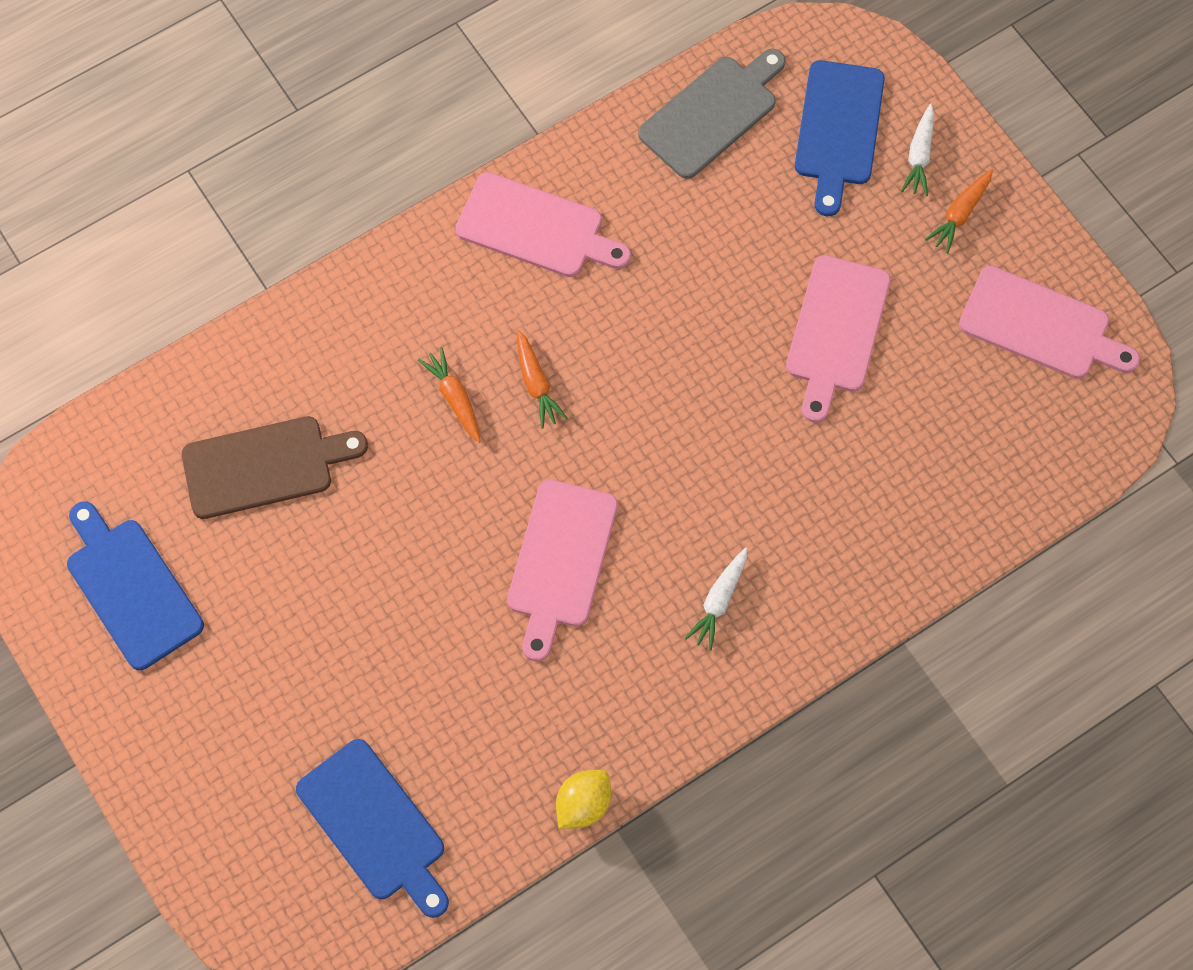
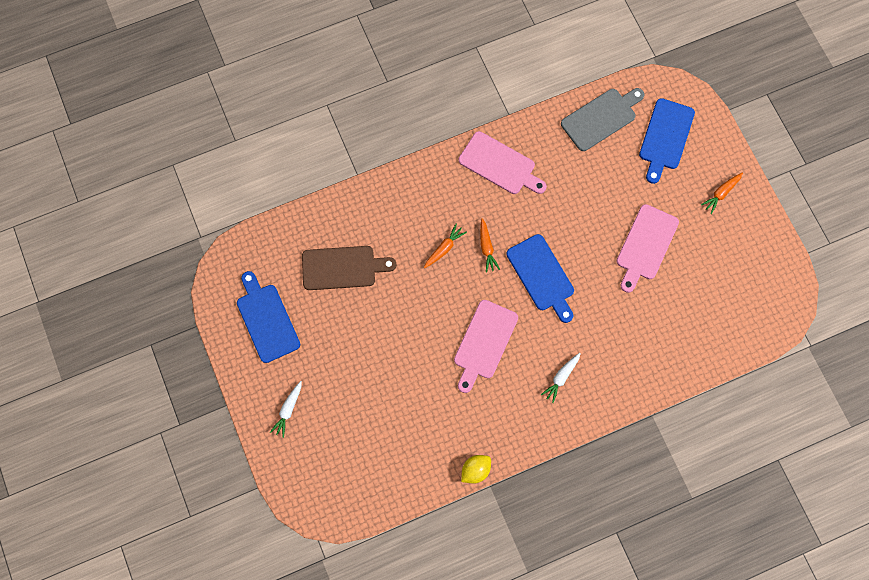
camera: 10 degrees right, 5 degrees up
blue cutting board [296,739,449,918] -> blue cutting board moved to [506,234,574,323]
orange carrot [418,347,481,443] -> orange carrot turned 60 degrees clockwise [424,224,467,268]
white carrot [901,104,934,196] -> white carrot moved to [270,381,302,438]
pink cutting board [959,266,1140,379] -> none

